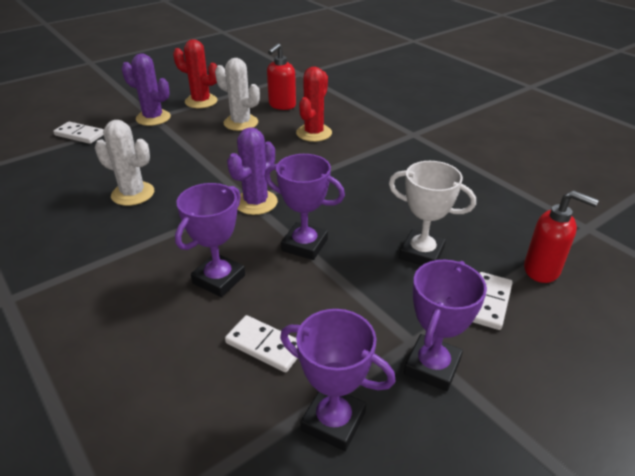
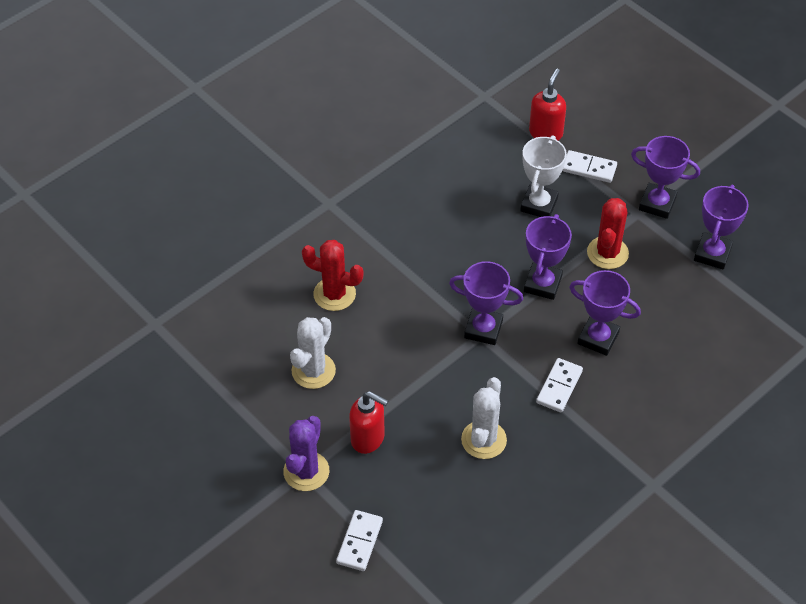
camera: 95 degrees left, 15 degrees up
red cactus [173,39,218,108] -> red cactus moved to [587,198,629,269]
white domino [225,315,298,372] -> white domino moved to [536,358,583,412]
purple cactus [227,127,278,215] -> purple trophy [449,261,523,345]
red soap dispenser [267,43,296,110] -> red soap dispenser moved to [349,391,388,454]

